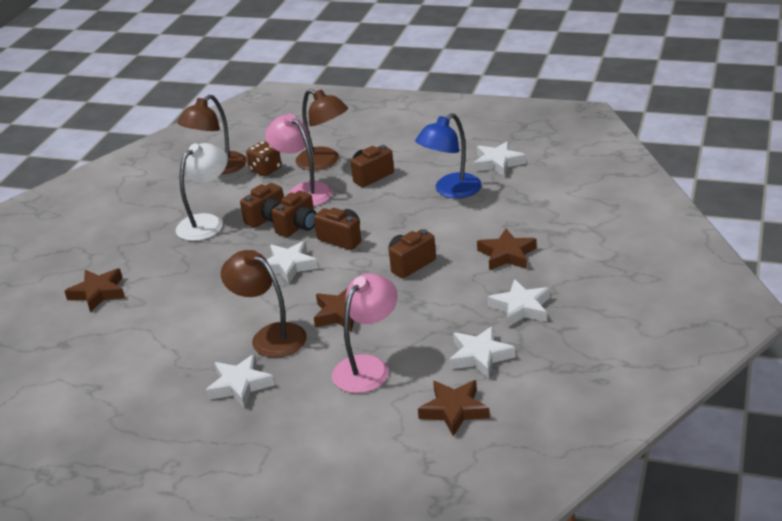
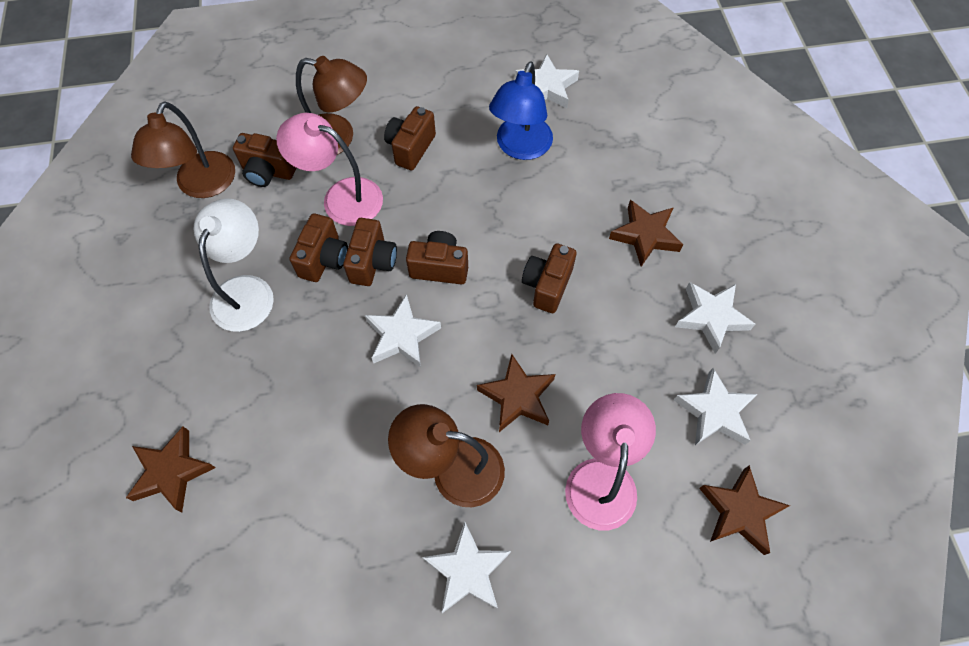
camera: 30 degrees left, 30 degrees up
brown dice [246,141,281,176] -> brown camera [233,133,297,187]

